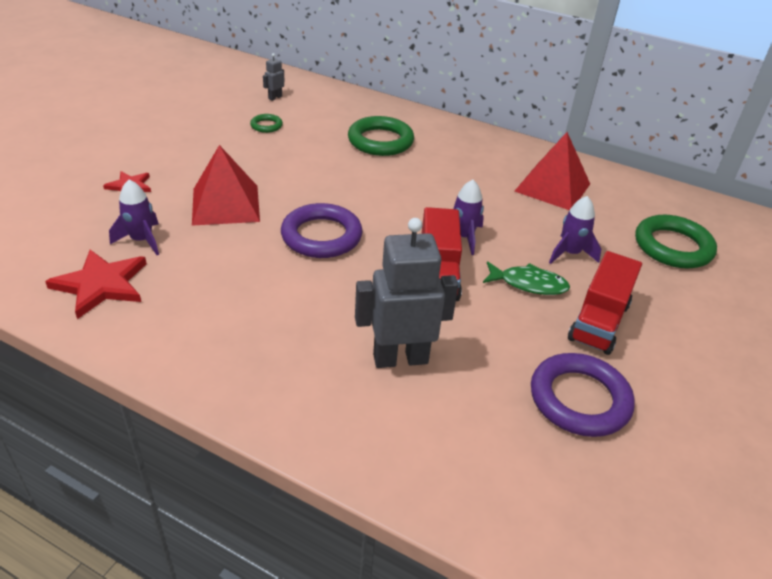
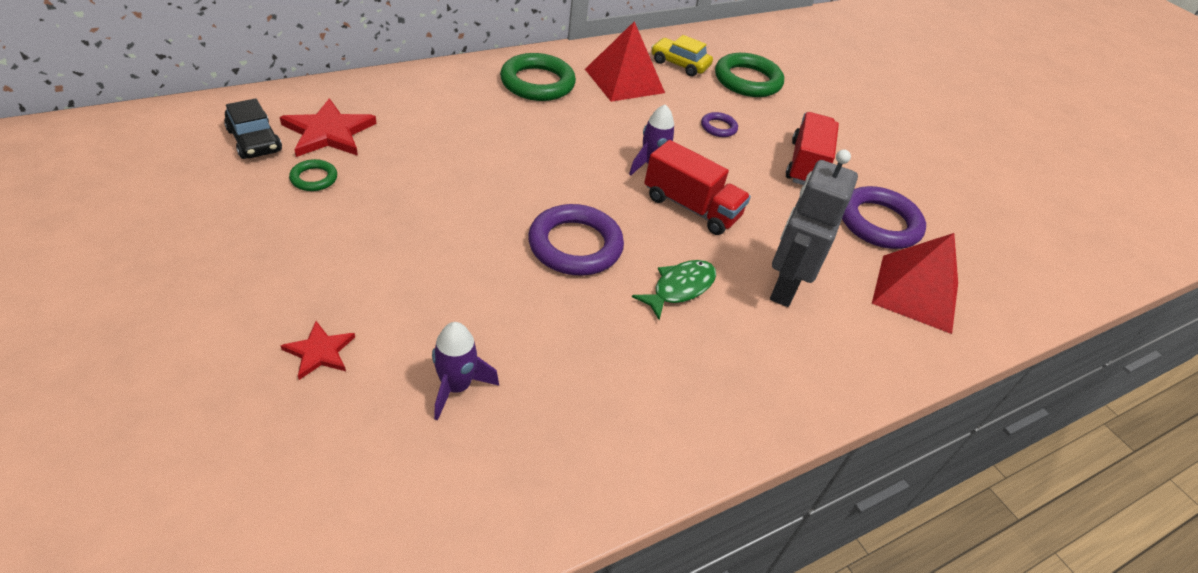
camera: 60 degrees left, 5 degrees up
red star [45,250,147,319] -> red star moved to [280,98,377,157]
red pyramid [192,145,260,226] -> red pyramid moved to [872,233,958,334]
grey robot [263,53,284,101] -> black car [224,99,282,159]
green ring [348,116,414,156] -> green ring moved to [500,53,576,101]
green fish [483,261,570,295] -> green fish moved to [632,260,716,320]
purple rocket [549,196,601,264] -> purple ring [701,112,738,137]
red truck [568,251,642,355] -> red truck turned 135 degrees counterclockwise [786,112,839,185]
none -> yellow car [651,35,713,76]

